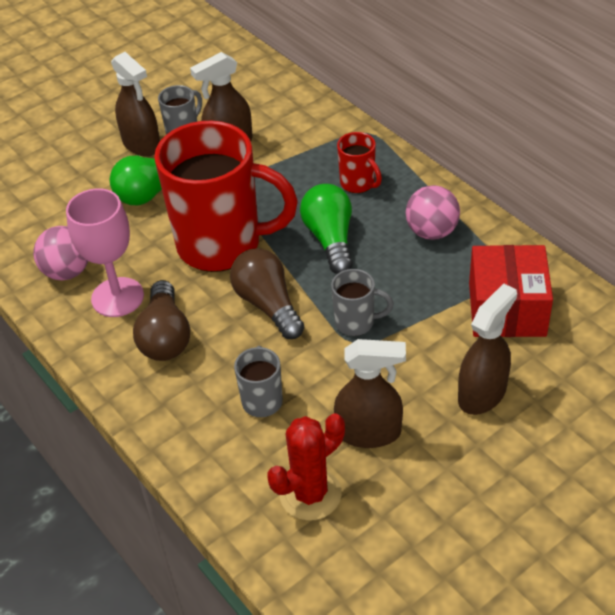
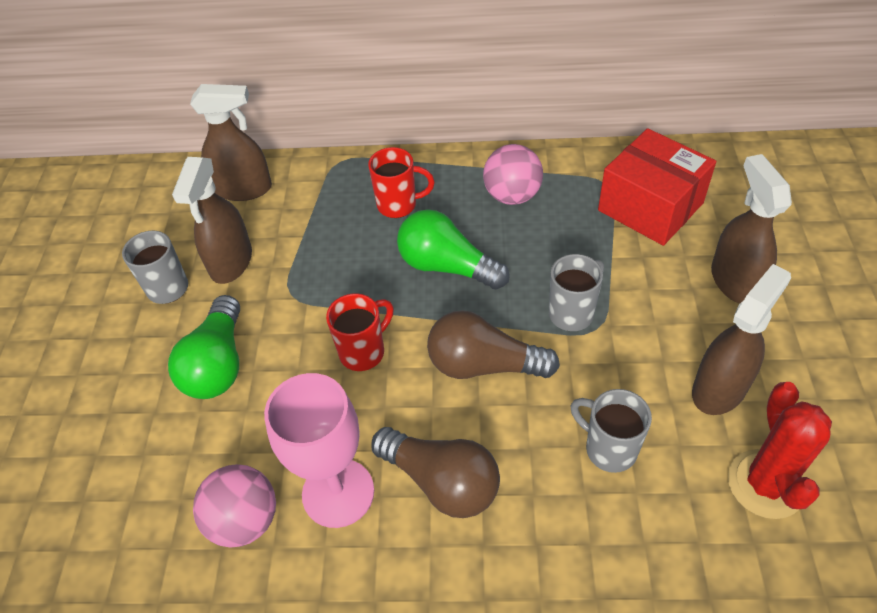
camera: 50 degrees left, 5 degrees up
brown spray bottle [111,52,160,156] -> brown spray bottle moved to [190,84,272,201]
red mug [154,121,298,272] -> red mug [326,293,394,371], size x0.43

